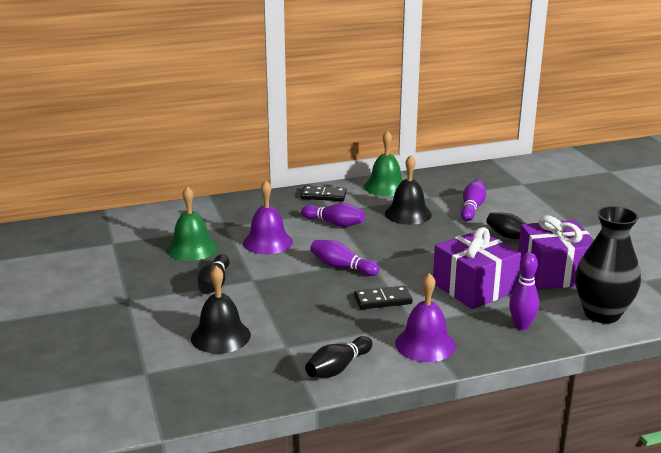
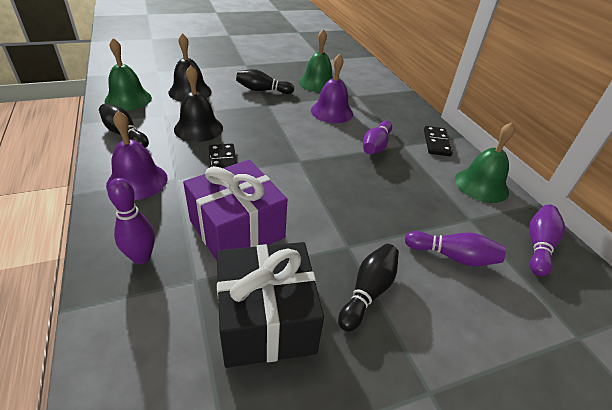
camera: 85 degrees right, 15 degrees up
purple bowling pin [310,240,379,276] -> purple bowling pin moved to [529,205,565,276]
black bell [385,155,432,225] -> black bell moved to [174,65,223,142]
purple gift [518,215,594,290] -> black gift [217,242,324,368]
black vase [575,206,641,323] -> none
none -> green bell [105,38,152,110]

